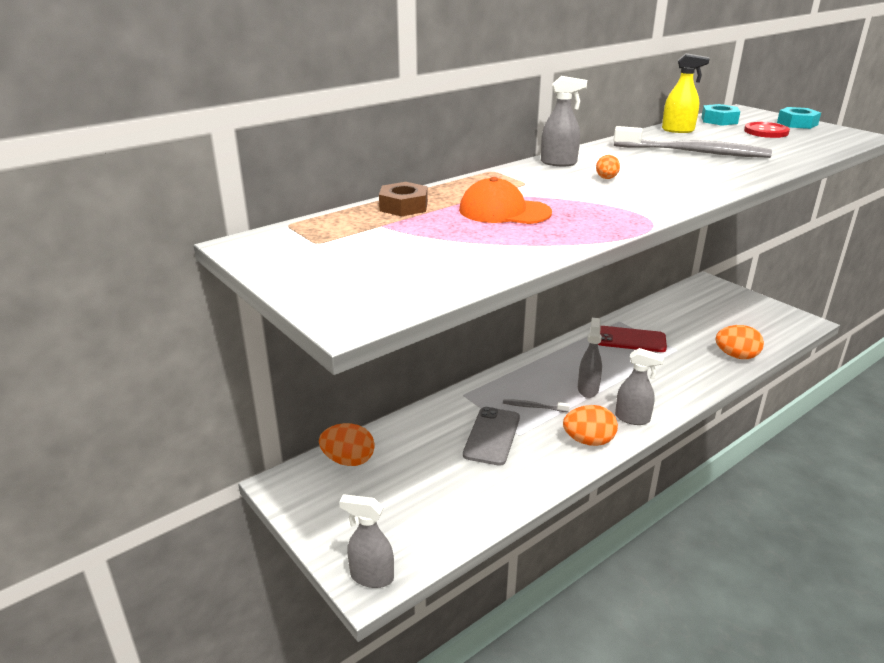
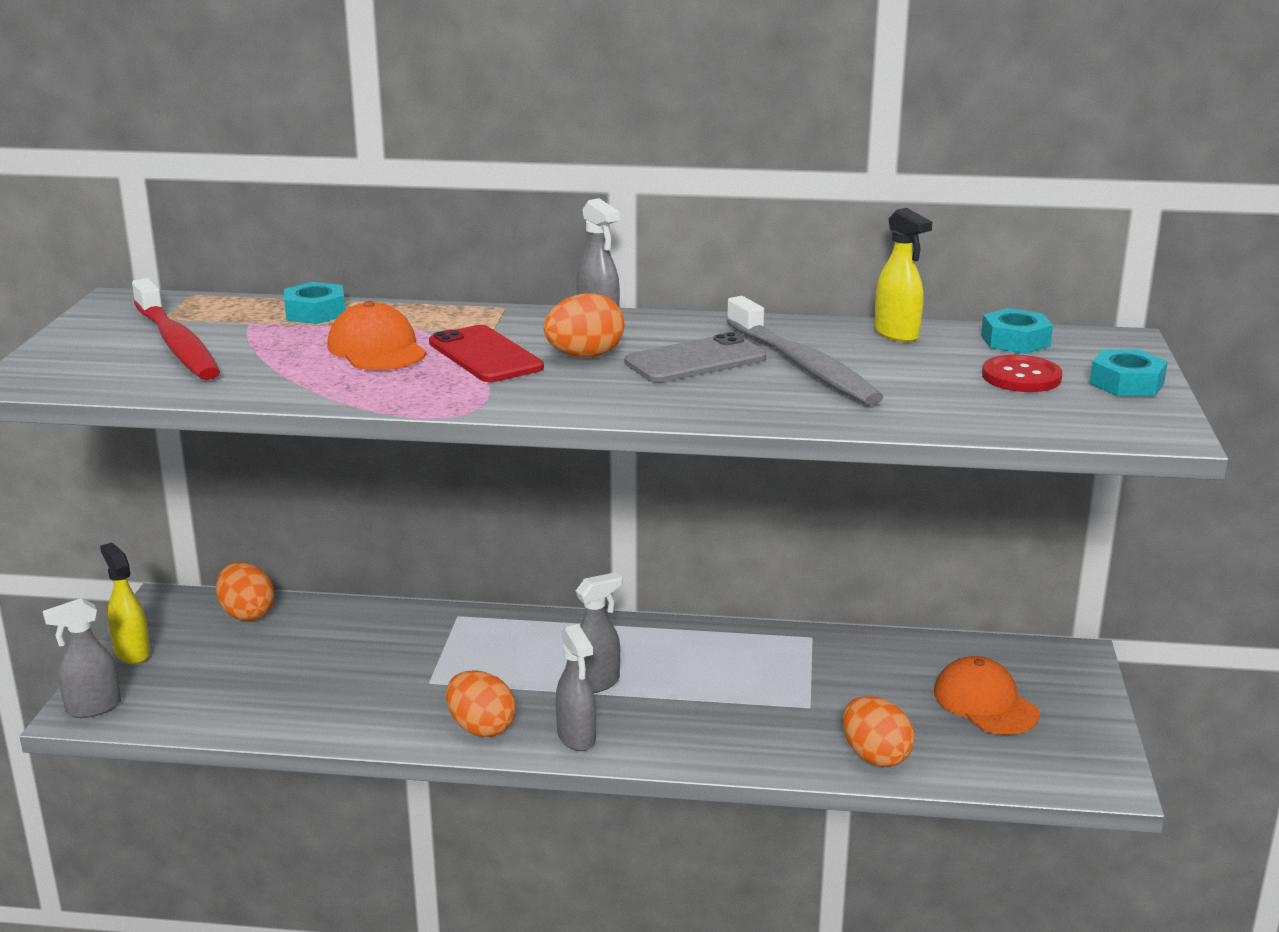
camera: 45 degrees right, 5 degrees down
grey spray bottle [339,494,394,588] -> grey spray bottle turned 90 degrees counterclockwise [43,598,121,718]
brown nut [379,182,428,216] -> turquoise nut [284,282,345,324]
grey phone [463,407,520,466] -> grey phone moved to [624,332,766,383]
grey toothbrush [503,399,570,412] -> none
orange egg [596,155,620,179] -> orange egg [544,293,624,358], size x1.82
red phone [598,326,667,352] -> red phone moved to [429,325,544,382]
none -> yellow spray bottle [100,542,150,664]
none -> red toothbrush [132,278,220,380]
none -> orange cap [934,656,1040,735]

